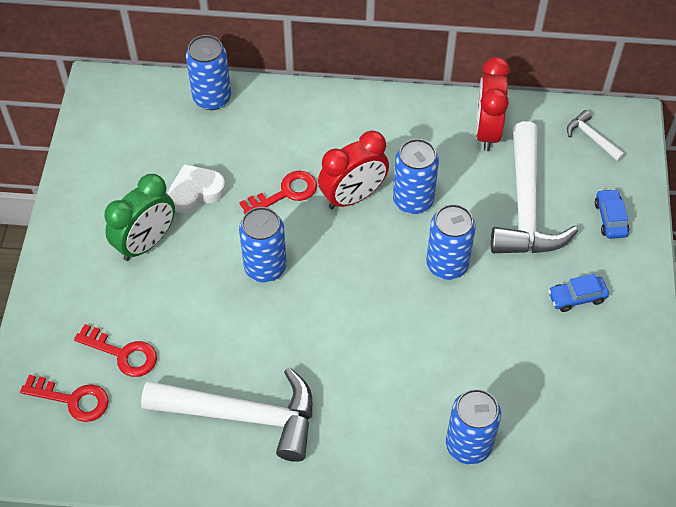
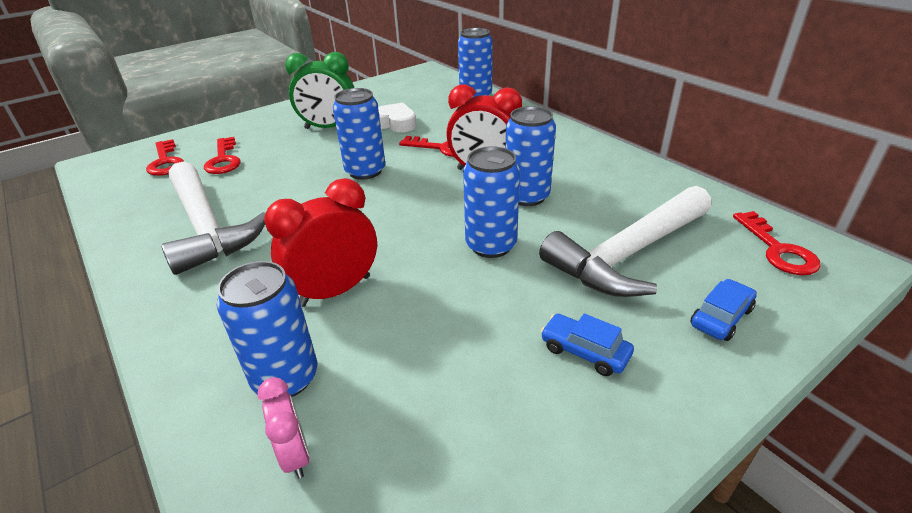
camera: 50 degrees right, 20 degrees down
red clock [476,57,510,151] -> red clock moved to [264,178,377,307]
white hammer [567,110,625,162] -> red key [733,211,821,275]
none -> pink clock [257,377,310,479]

